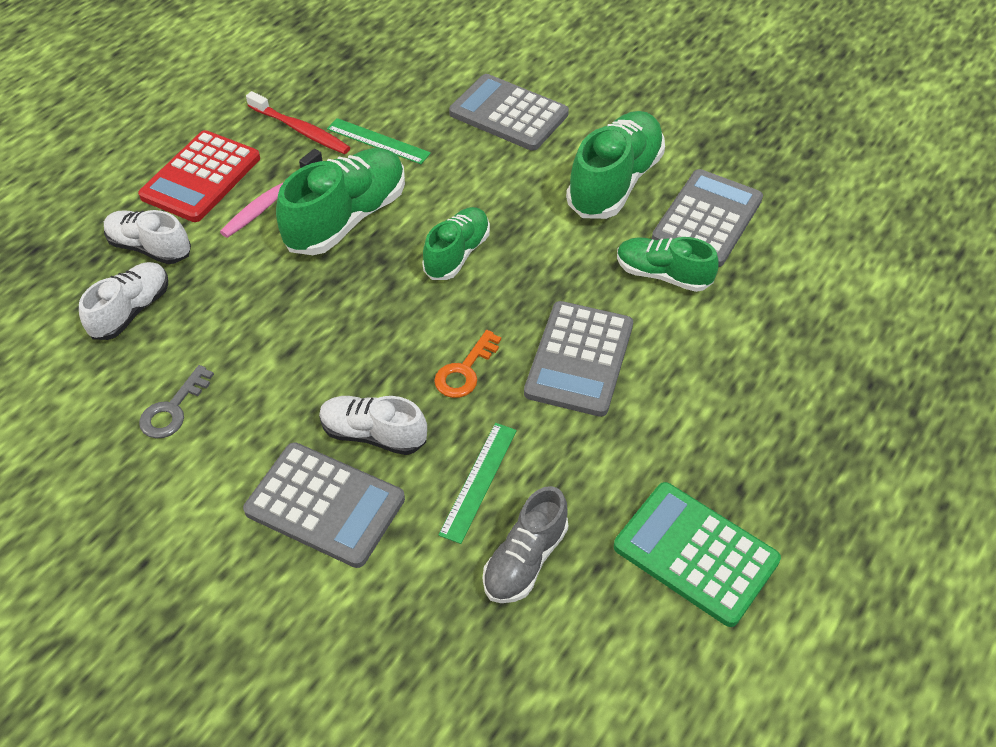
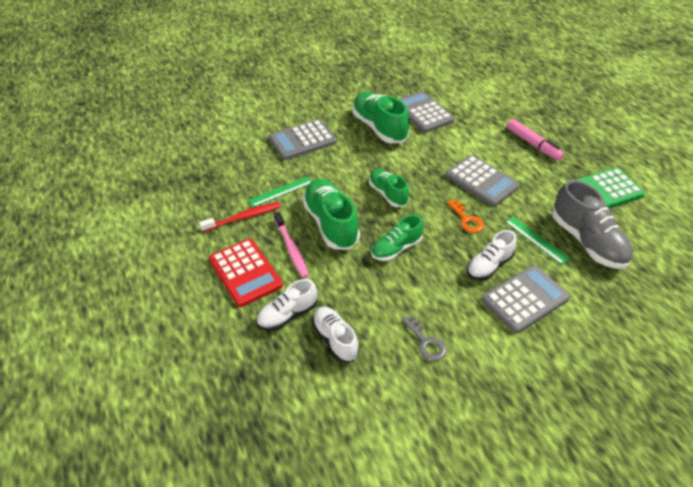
camera: 60 degrees left, 5 degrees down
grey shoe [483,486,568,603] -> grey shoe [552,180,633,269], size x1.62
green shoe [617,237,719,292] -> green shoe moved to [371,215,424,261]
none -> pink marker [507,119,564,161]

